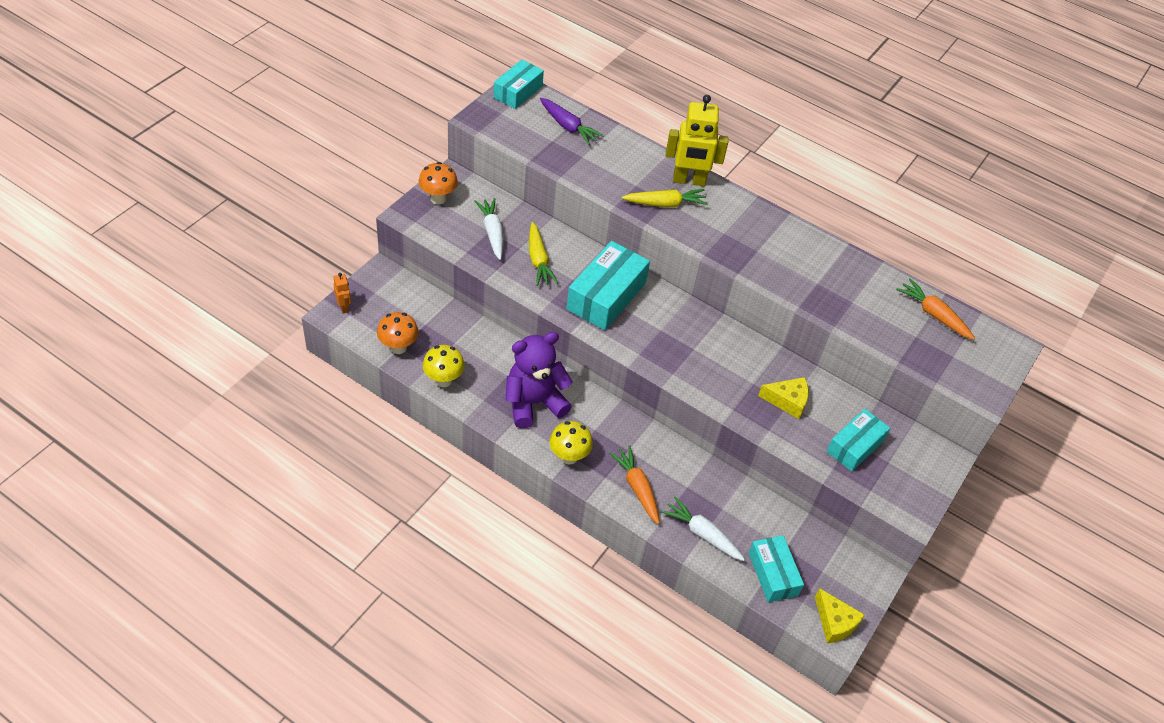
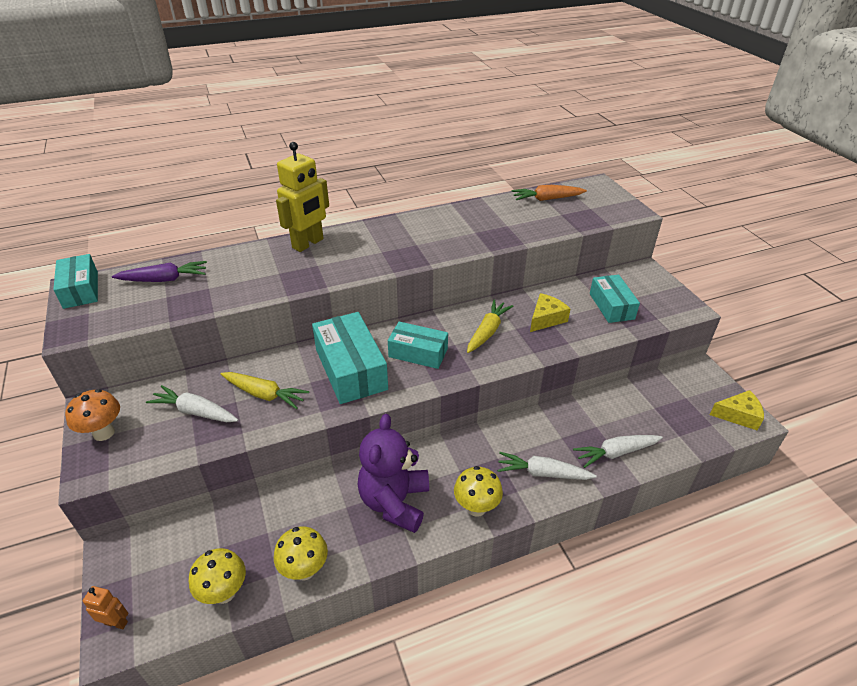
camera: 50 degrees left, 10 degrees down
orange mushroom [377,312,418,354] -> yellow mushroom [189,548,246,604]
orange carrot [609,445,660,524] -> white carrot [497,452,597,480]
yellow carrot [622,189,708,207] -> yellow carrot moved to [467,300,513,353]
turquoise box [749,535,804,602] -> turquoise box moved to [388,322,448,369]

